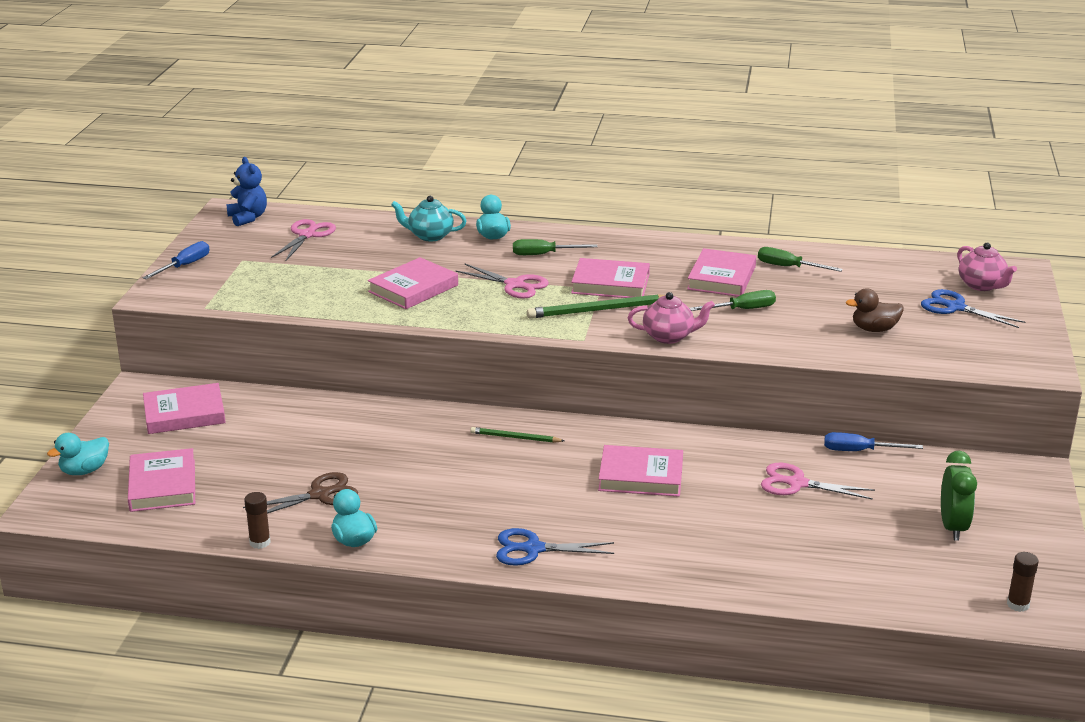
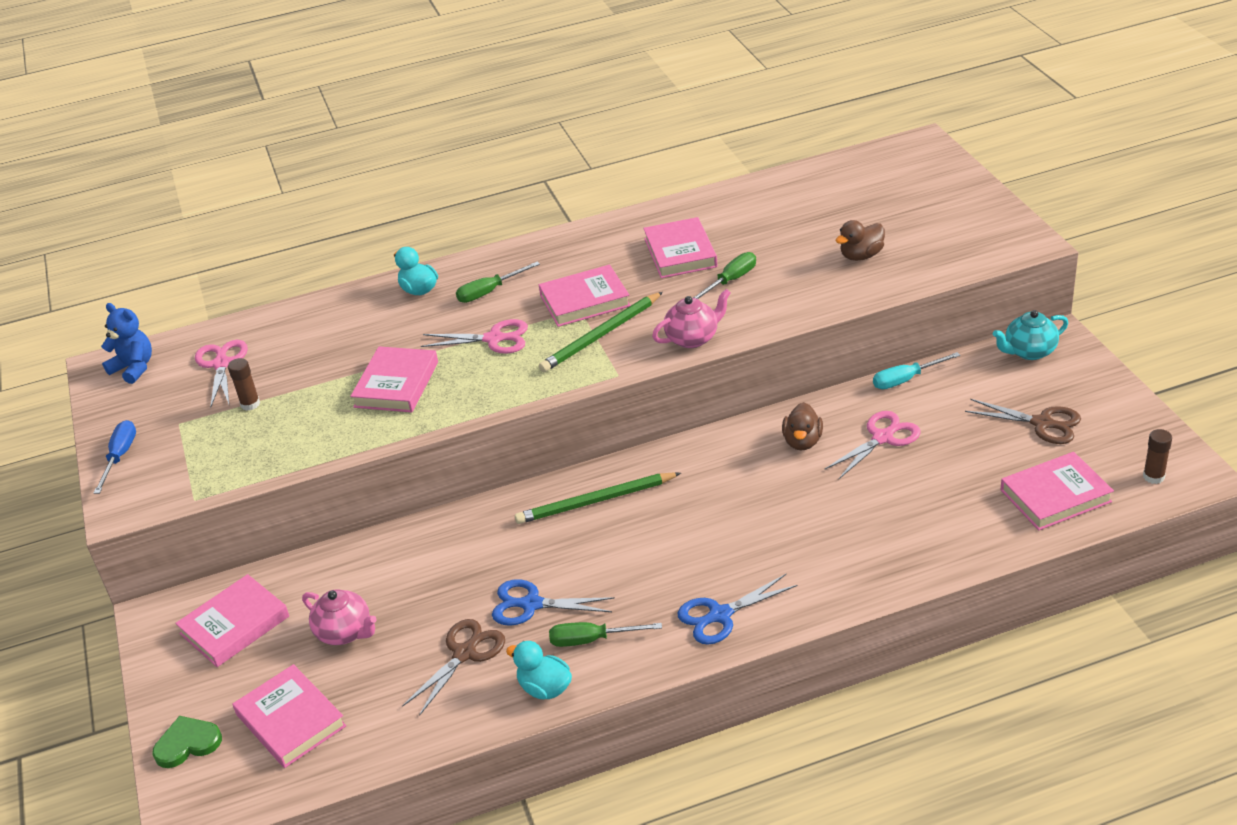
camera: 25 degrees left, 10 degrees up
turquoise duck [47,433,109,475] -> green heart [152,716,222,768]
brown glue stick [244,492,271,549] -> brown glue stick moved to [228,358,260,411]
turquoise teapot [391,196,466,241] -> turquoise teapot moved to [993,310,1068,360]
green pencil [470,427,565,443] -> green pencil [515,472,681,524], size x1.67
pink book [598,445,683,497] -> pink book moved to [1001,452,1114,531]
green screwdriver [758,247,843,272] -> green screwdriver moved to [549,622,662,647]
pink scissors [761,463,875,500] -> pink scissors turned 150 degrees clockwise [825,411,921,479]
blue screwdriver [824,432,923,451] -> turquoise screwdriver [873,352,961,389]
blue scissors [921,289,1025,328] -> blue scissors moved to [492,579,615,626]
green clock [941,451,977,541] -> brown scissors [965,399,1081,444]
pink teapot [957,243,1017,291] -> pink teapot moved to [302,589,377,645]
none -> brown duck [782,402,823,451]

